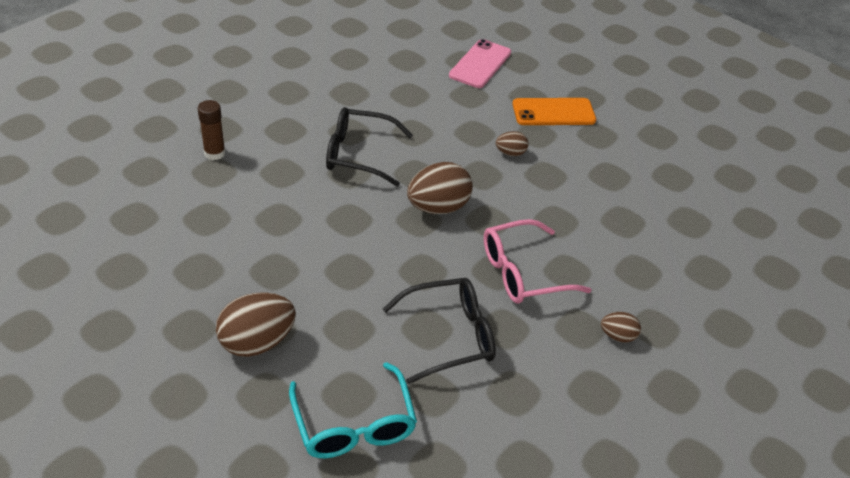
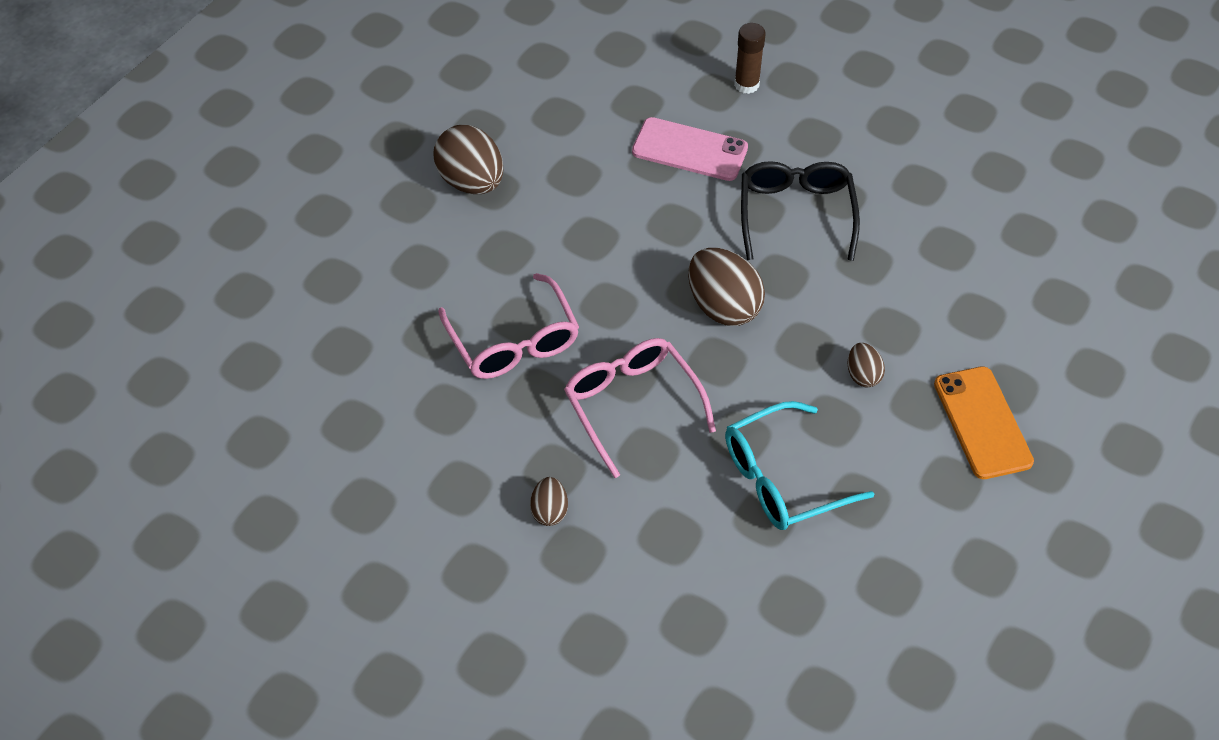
camera: 85 degrees right, 10 degrees up
turquoise glasses [289,362,417,458] -> turquoise glasses moved to [725,401,874,530]
black glasses [383,278,496,384] -> pink glasses [438,273,579,379]
pink phone [449,39,511,88] -> pink phone moved to [632,117,748,181]

